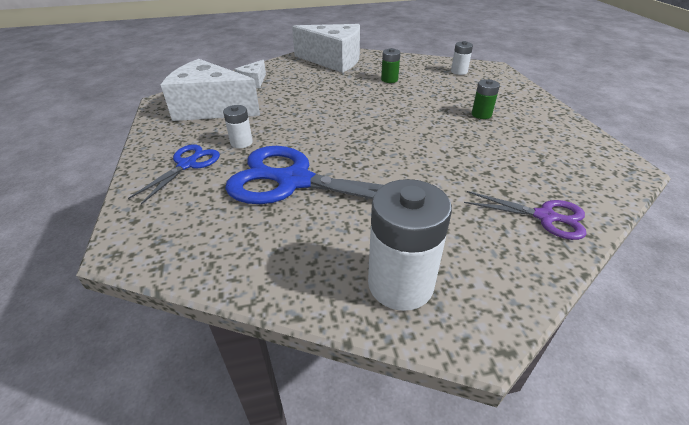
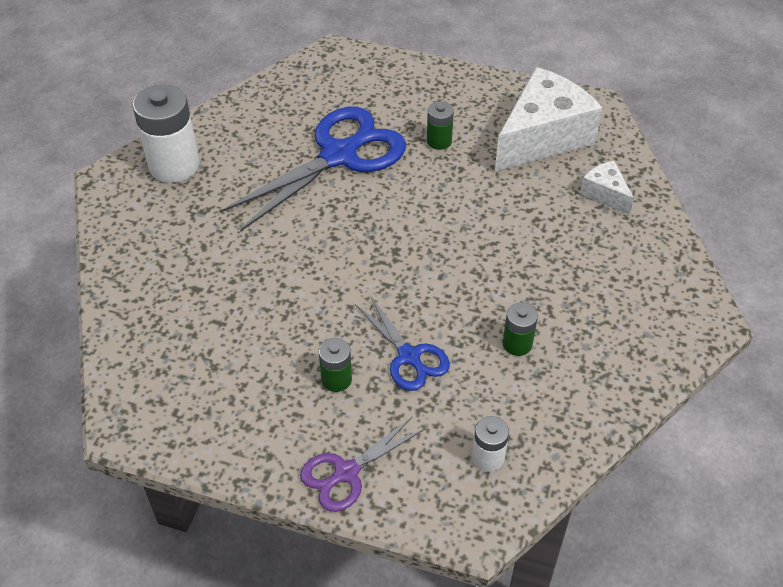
camera: 120 degrees right, 10 degrees up
blue scissors [128,144,220,204] -> blue scissors moved to [355,295,450,391]
white battery [223,105,253,148] -> green battery [427,101,454,150]
white cheese [292,24,360,73] -> none
purple scissors [464,191,587,240] -> purple scissors moved to [300,416,425,512]

